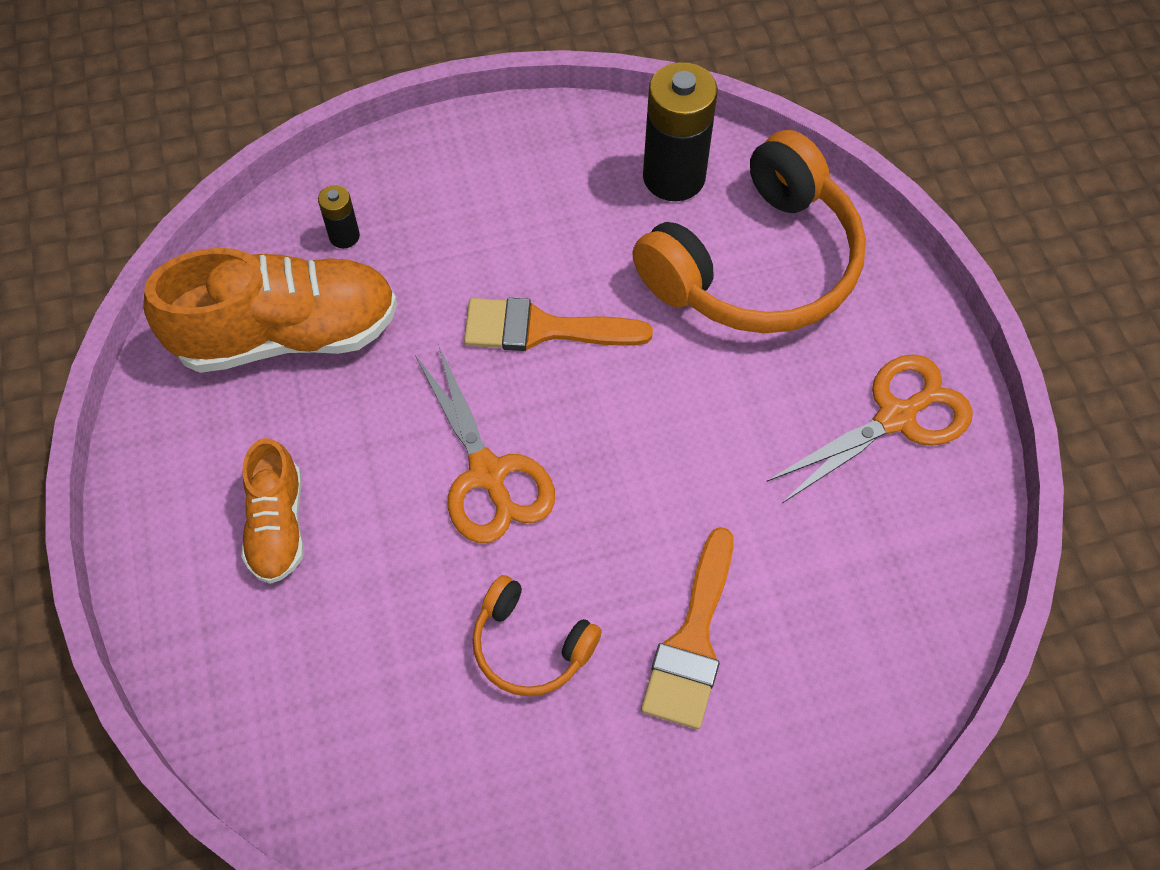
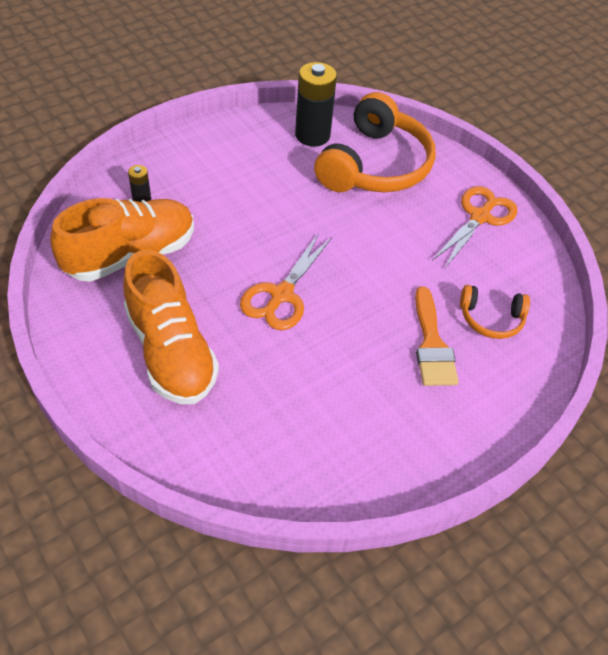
camera: 25 degrees left, 10 degrees down
orange shoe [242,438,304,584] -> orange shoe [124,250,219,404], size x1.81
orange scissors [415,345,555,543] -> orange scissors turned 75 degrees clockwise [240,233,332,330]
orange brush [464,298,653,351] -> none
orange headphones [472,575,602,696] -> orange headphones moved to [460,285,530,339]

